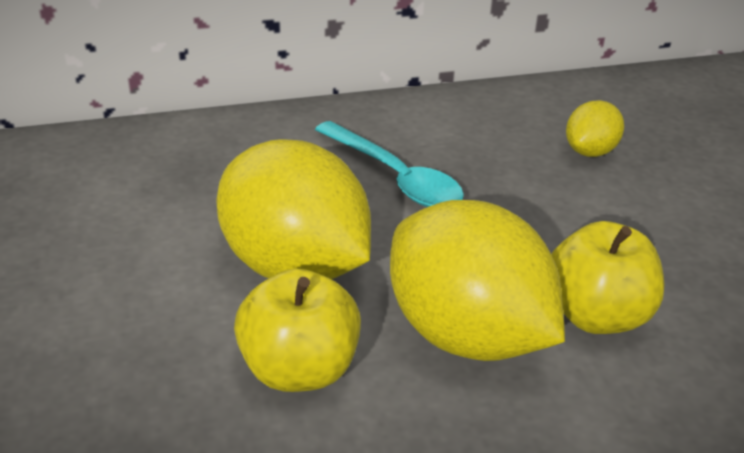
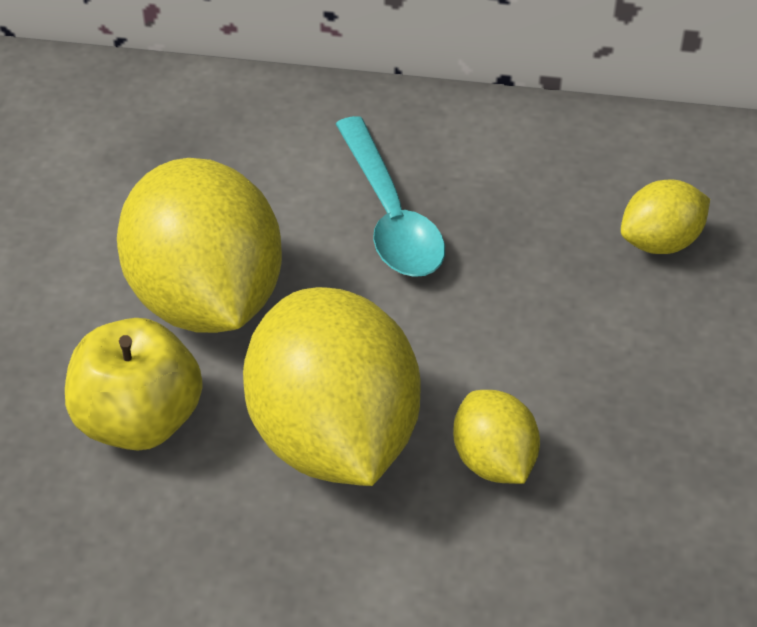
camera: 25 degrees right, 10 degrees up
yellow apple [551,221,665,334] -> yellow lemon [453,390,540,484]

